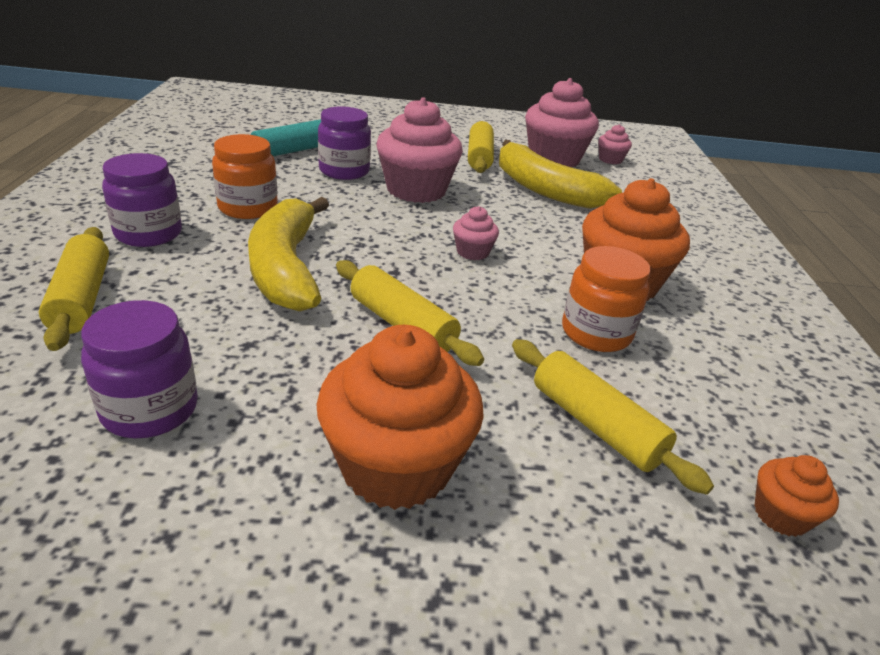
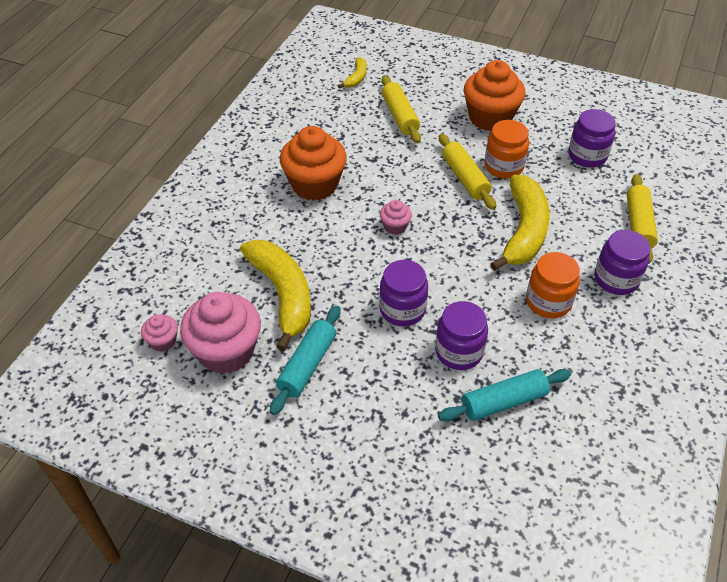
camera: 155 degrees left, 15 degrees up
pink cupcake [376,97,463,203] -> purple jar [379,260,428,327]
yellow rolling pin [468,121,494,173] -> turquoise rolling pin [270,306,340,415]
orange jar [562,246,651,352] -> orange jar moved to [484,120,529,179]
orange cupcake [754,455,839,537] -> yellow banana [338,57,367,88]

